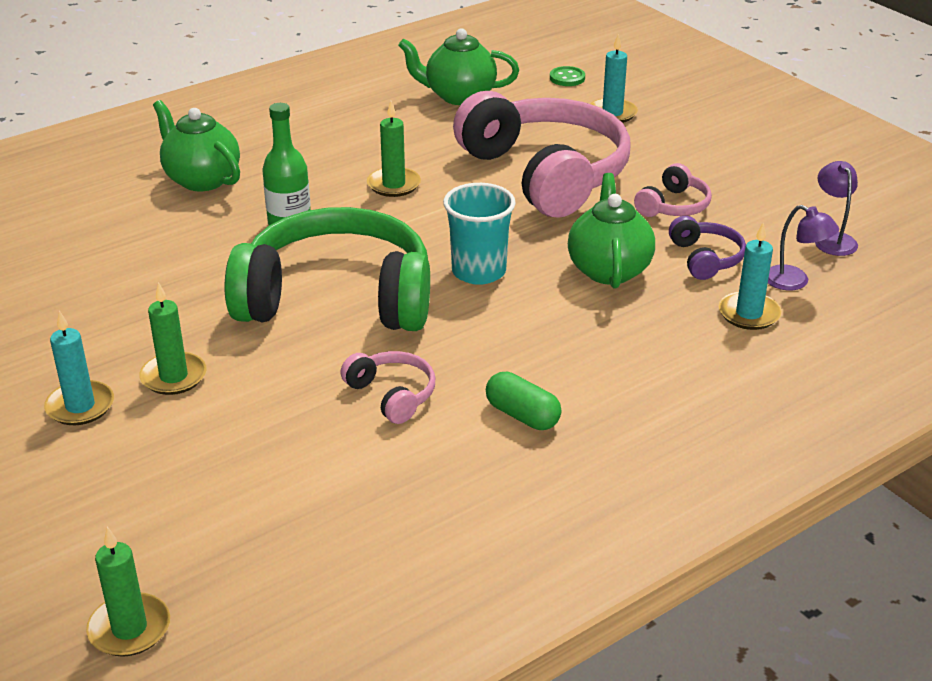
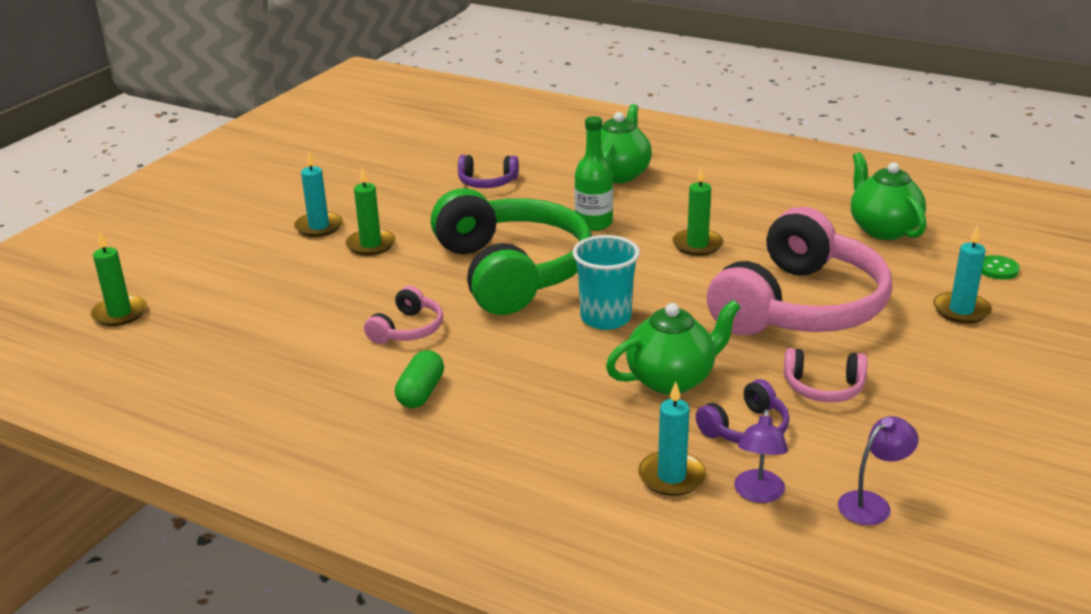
camera: 65 degrees right, 5 degrees down
none -> purple headphones [458,155,519,188]

